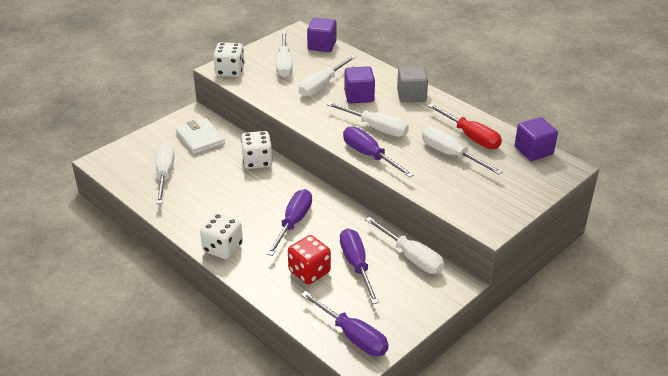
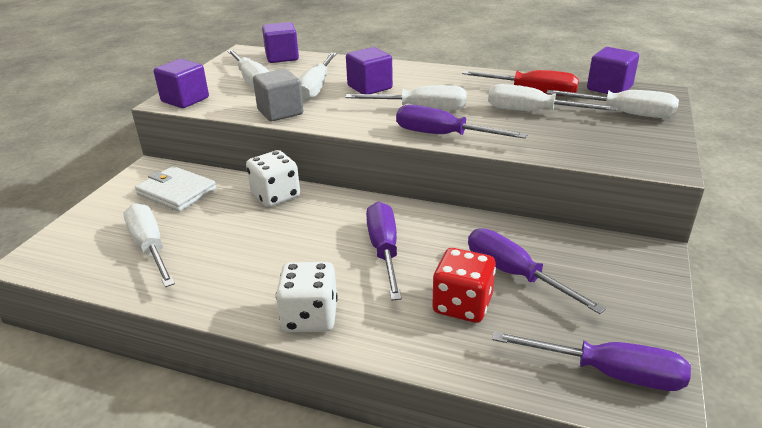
camera: 25 degrees left, 5 degrees down
white dice [213,42,244,77] -> purple cube [154,59,209,108]
white screwdriver [365,217,444,274] -> white screwdriver moved to [546,90,679,118]
grey cube [397,66,428,102] -> grey cube moved to [253,69,303,121]

